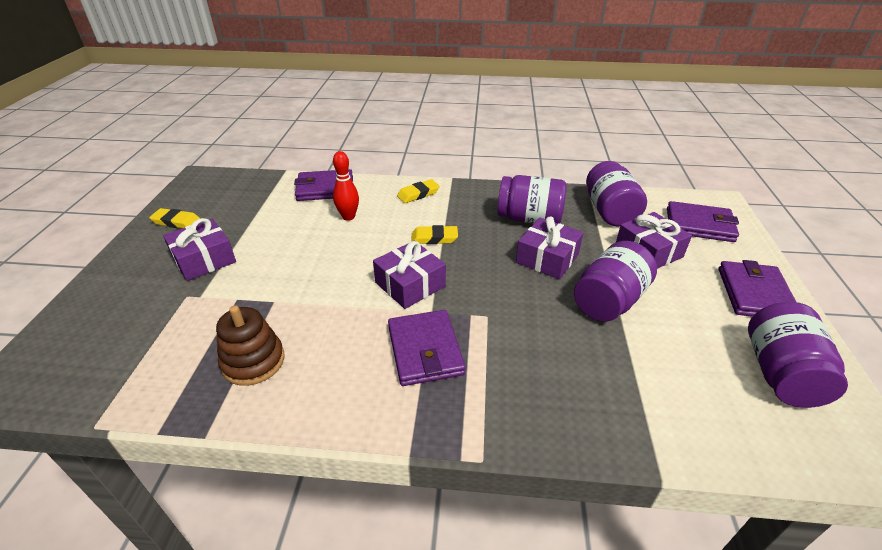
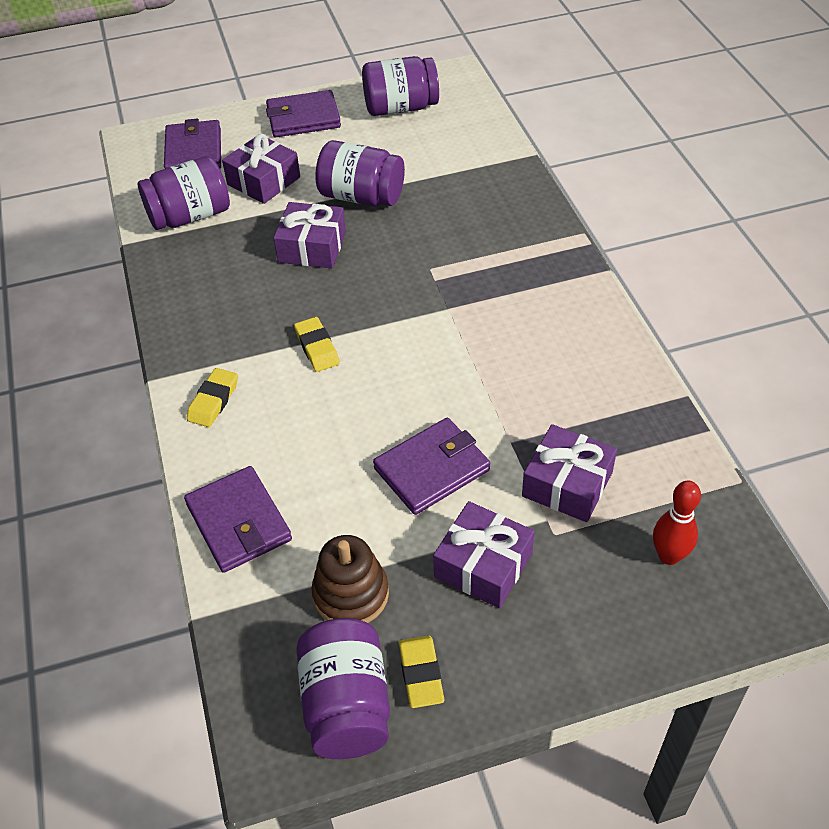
camera: 110 degrees left, 10 degrees up
brown stacking toy [216,305,284,386] -> brown stacking toy moved to [311,535,389,623]
red bowling pin [333,151,359,221] -> red bowling pin moved to [653,481,701,565]
purple gift [373,241,446,309] -> purple gift moved to [522,424,617,522]
purple wallet [388,310,466,386] -> purple wallet moved to [373,418,490,515]
yellow eraser [397,179,440,203] -> yellow eraser turned 75 degrees clockwise [187,368,238,427]
purple jar [497,175,567,223] -> purple jar moved to [296,618,390,759]

